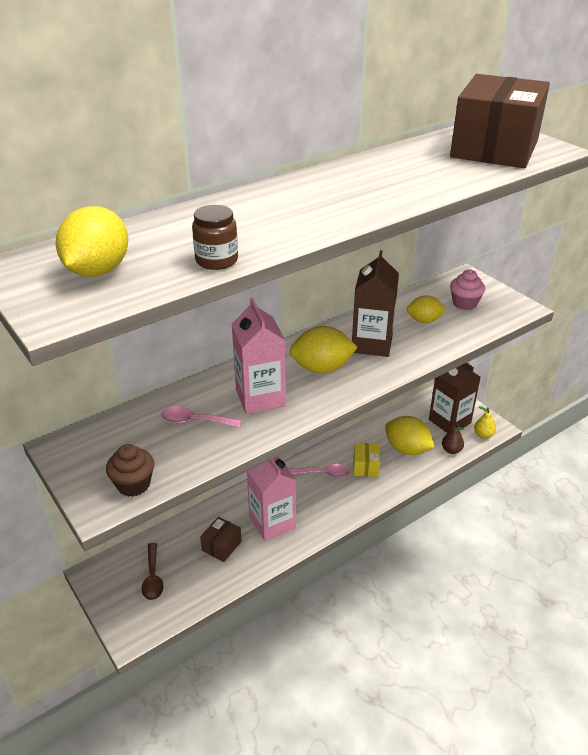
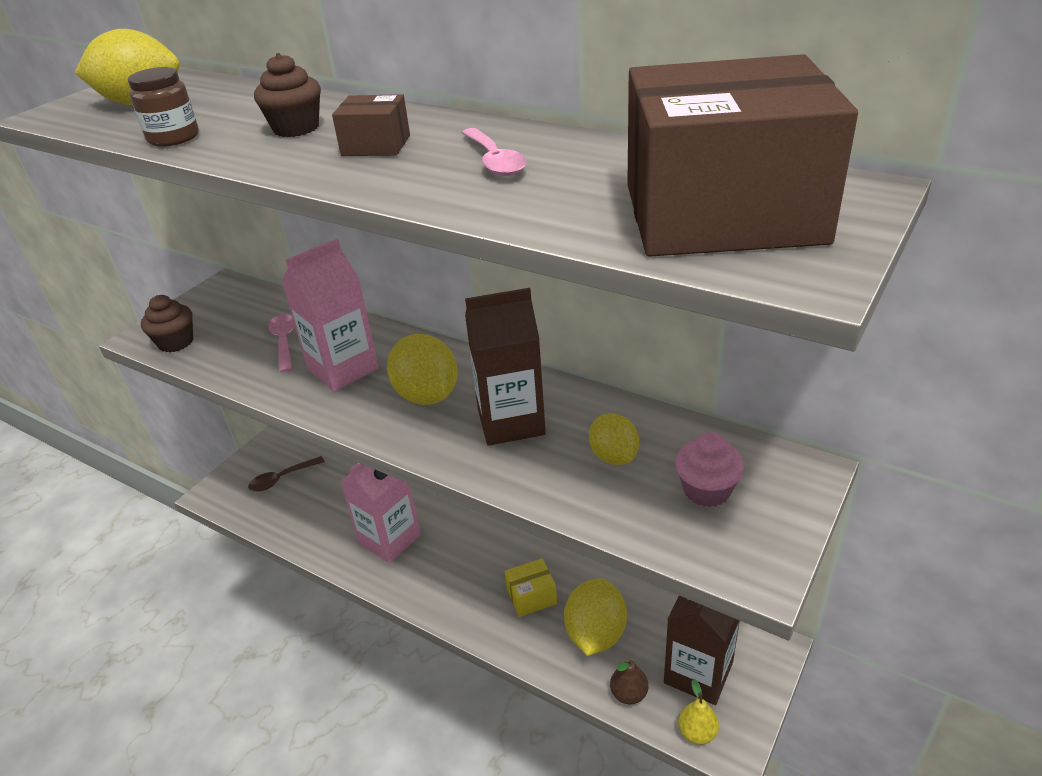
camera: 70 degrees right, 0 degrees up
brown box [200,516,242,562] -> brown box moved to [332,94,410,156]
pink spoon [288,464,350,478] -> pink spoon moved to [462,128,527,176]
none -> brown cupcake [254,53,321,137]

